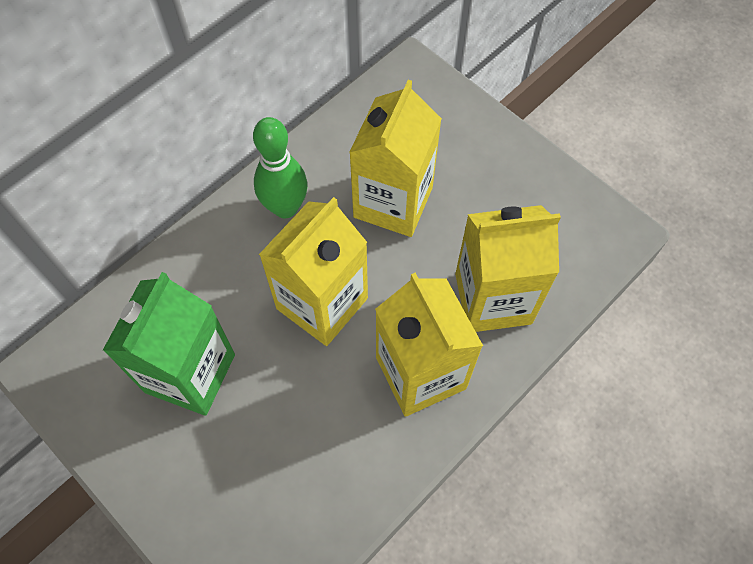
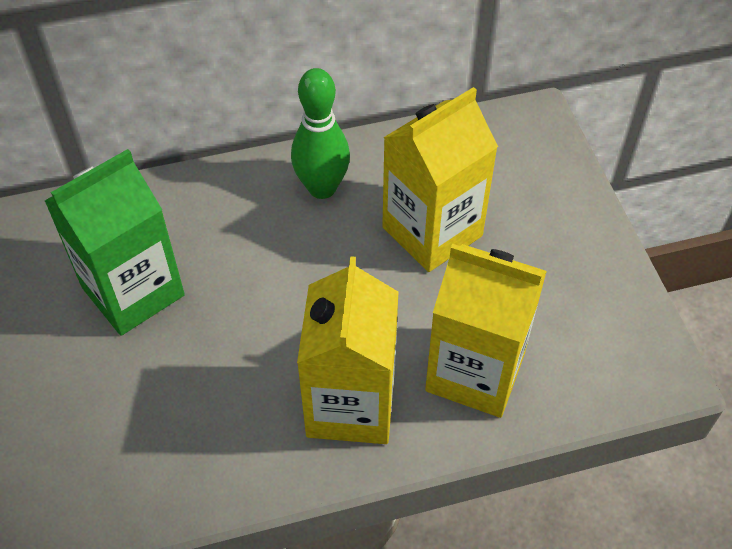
camera: 30 degrees right, 10 degrees down
yellow carton [259,197,368,346] -> none

